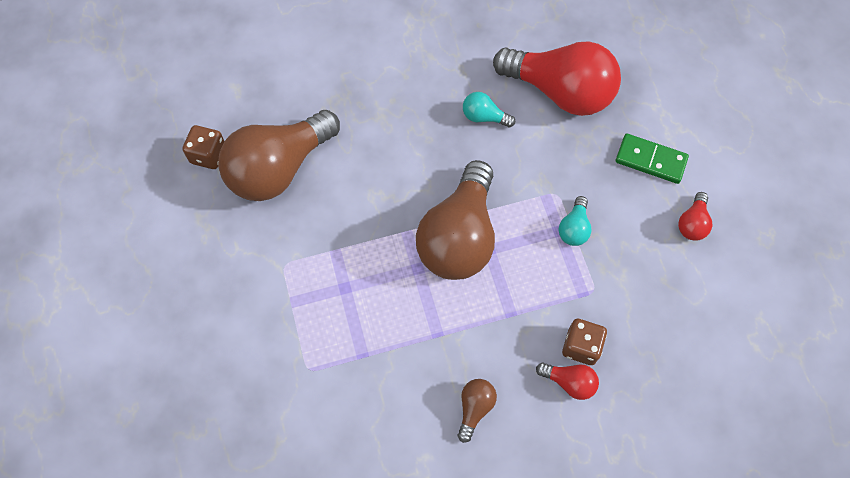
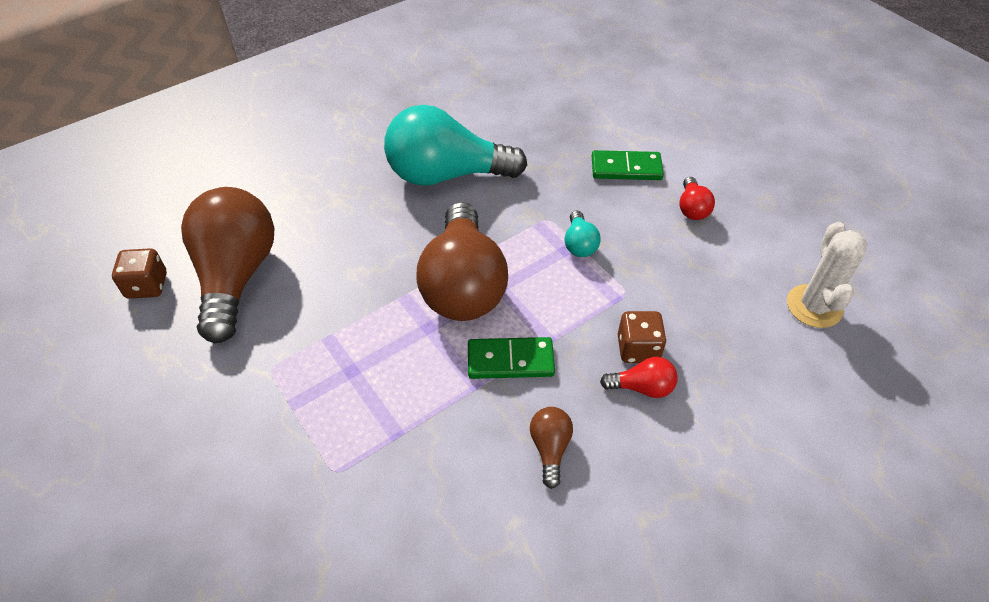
camera: 20 degrees left, 15 degrees down
brown light bulb [218,110,340,201] -> brown light bulb turned 150 degrees clockwise [181,187,274,343]
turquoise light bulb [463,92,515,127] -> turquoise light bulb [384,105,527,186], size x2.36
red light bulb [493,42,621,116] -> none
none -> green domino [468,337,555,379]
none -> white cactus [787,222,868,328]

